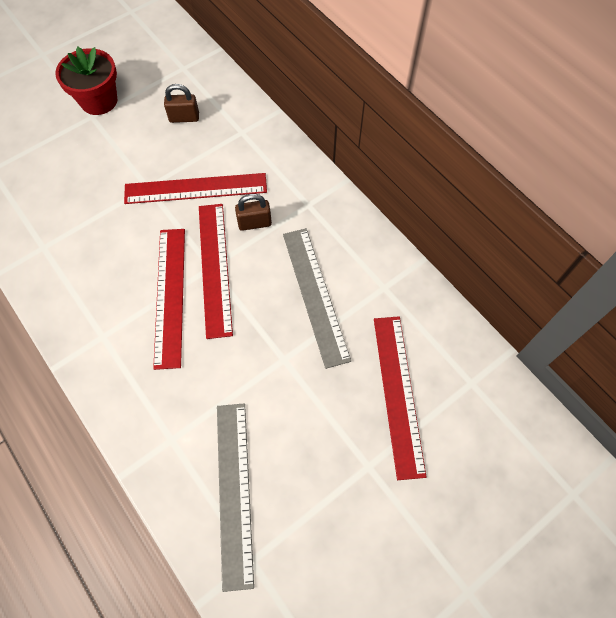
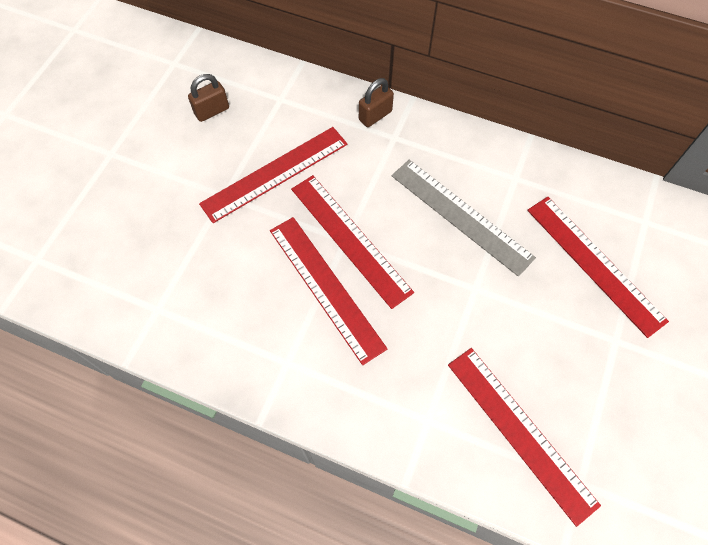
camera: 30 degrees left, 0 degrees up
red flower pot [55,47,118,115] -> none
grey ruler [217,403,254,592] -> red ruler [448,348,601,527]
brown padlock [235,194,272,231] -> brown padlock moved to [359,78,394,127]

